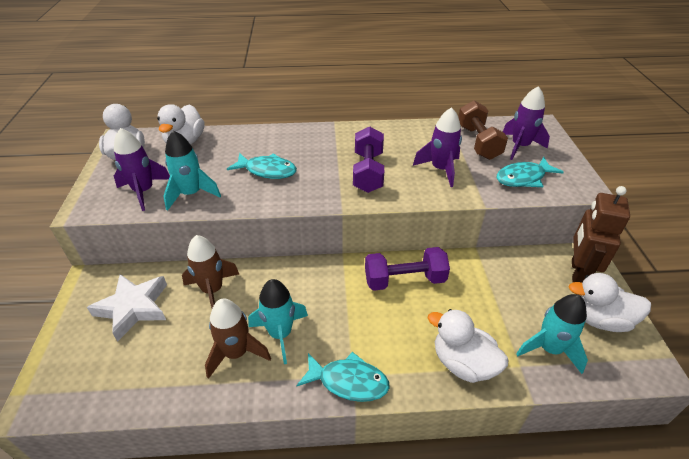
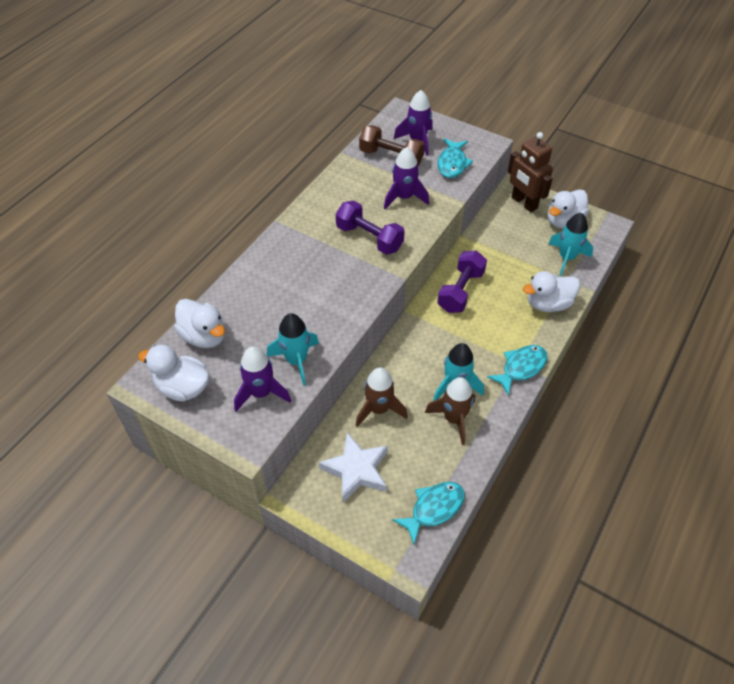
camera: 55 degrees left, 10 degrees up
turquoise fish [227,153,297,179] -> turquoise fish moved to [392,482,465,544]

